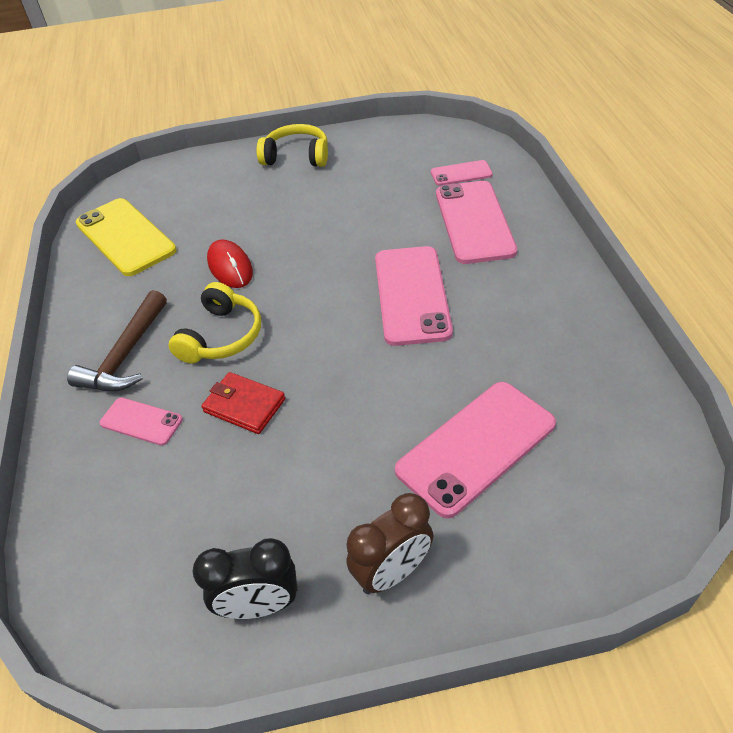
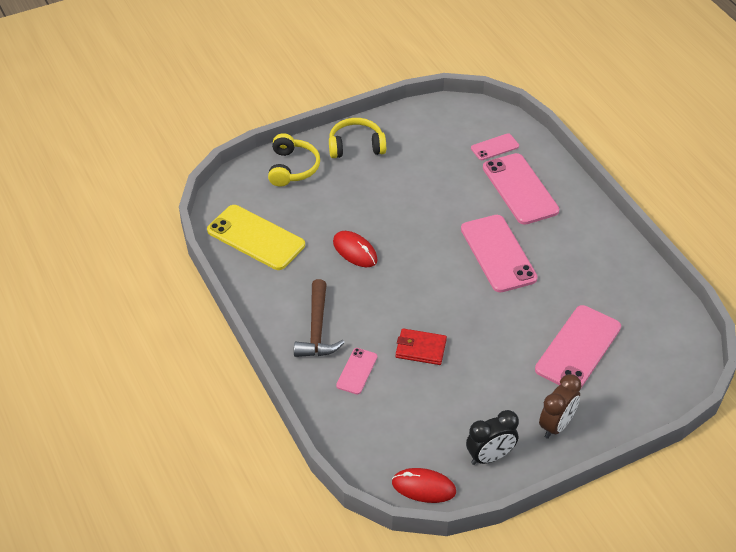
camera: 20 degrees left, 0 degrees up
pink phone [99,397,183,446] -> pink phone turned 75 degrees counterclockwise [336,348,377,394]
yellow headphones [169,282,261,364] -> yellow headphones moved to [268,133,320,187]
none -> red mouse [392,468,456,503]

